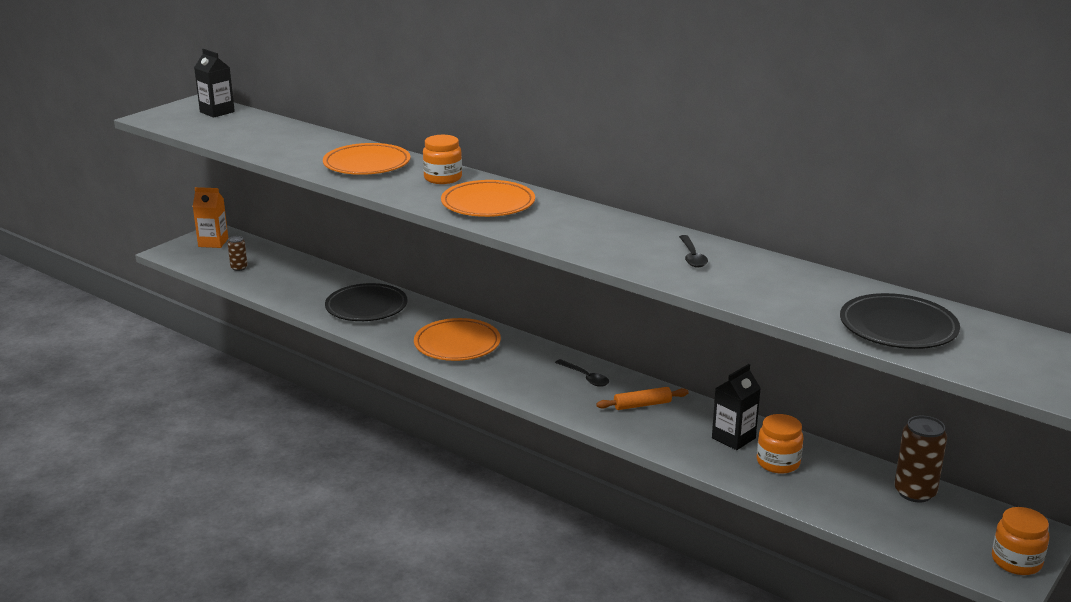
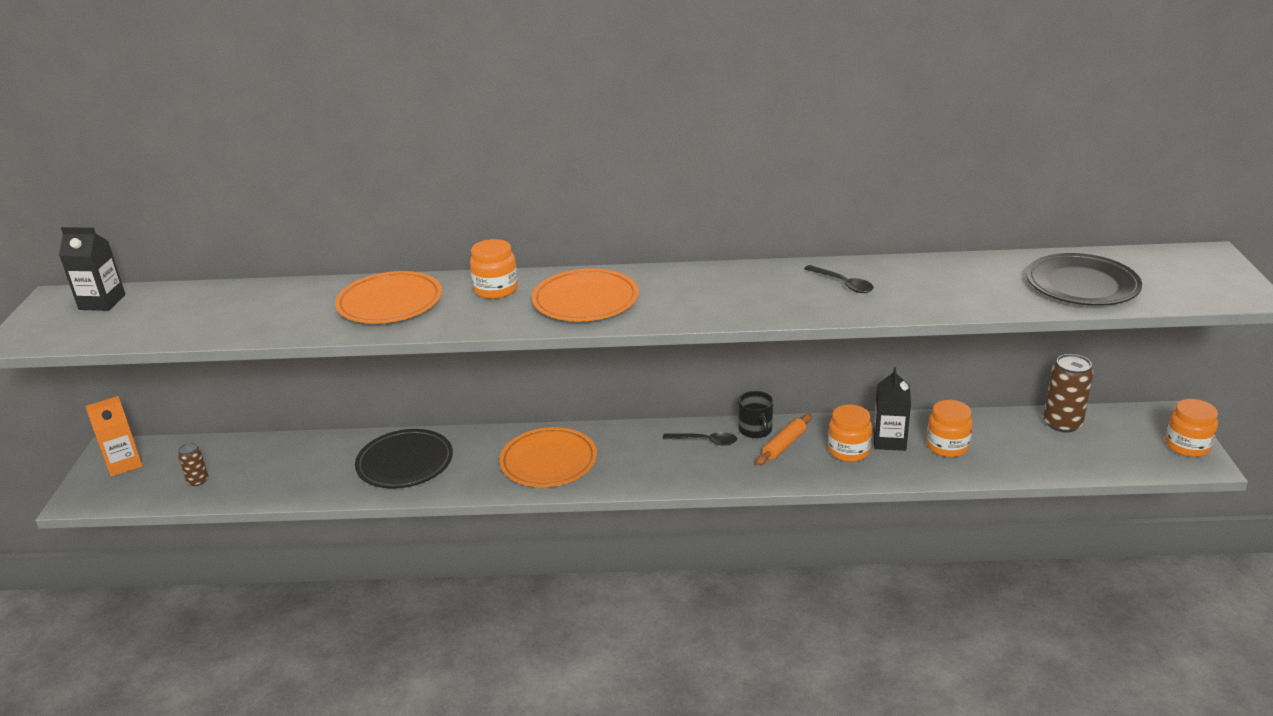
camera: 35 degrees left, 5 degrees up
none -> black mug [738,391,773,438]
none -> orange jar [828,404,872,462]

